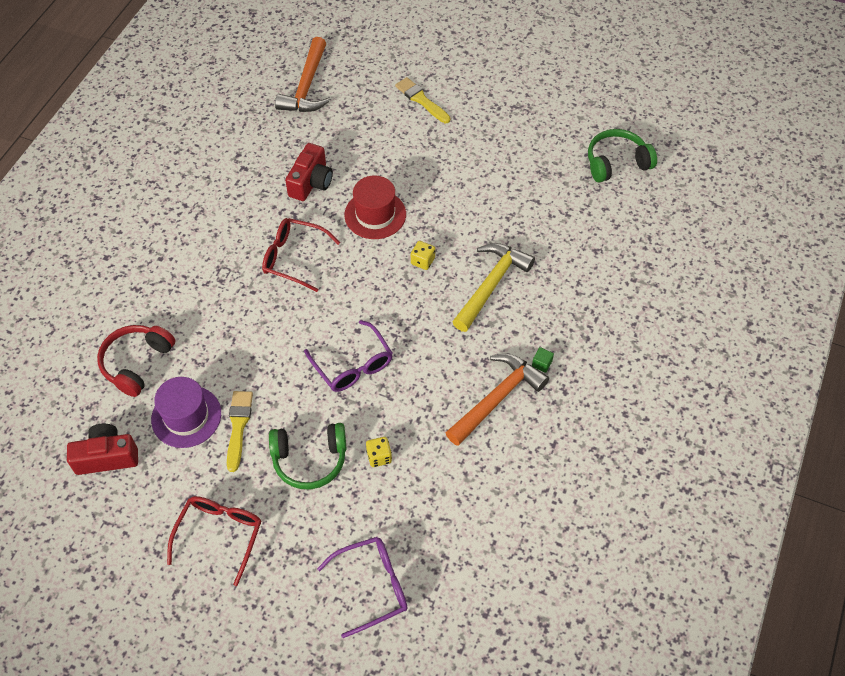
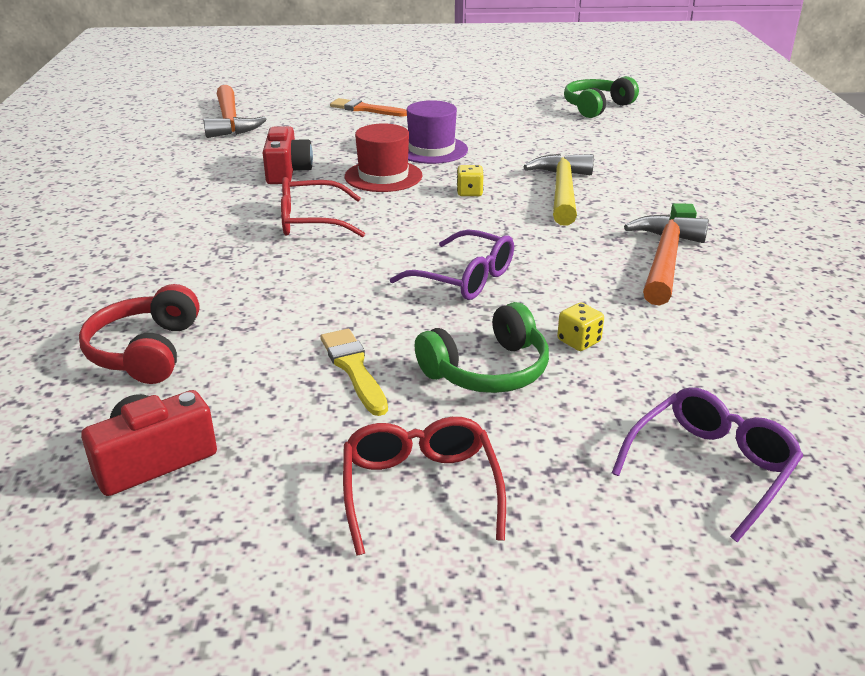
camera: 25 degrees left, 25 degrees down
purple hat [151,377,221,448] -> purple hat moved to [407,100,468,164]
yellow brush [395,77,450,123] -> orange brush [330,98,407,117]

